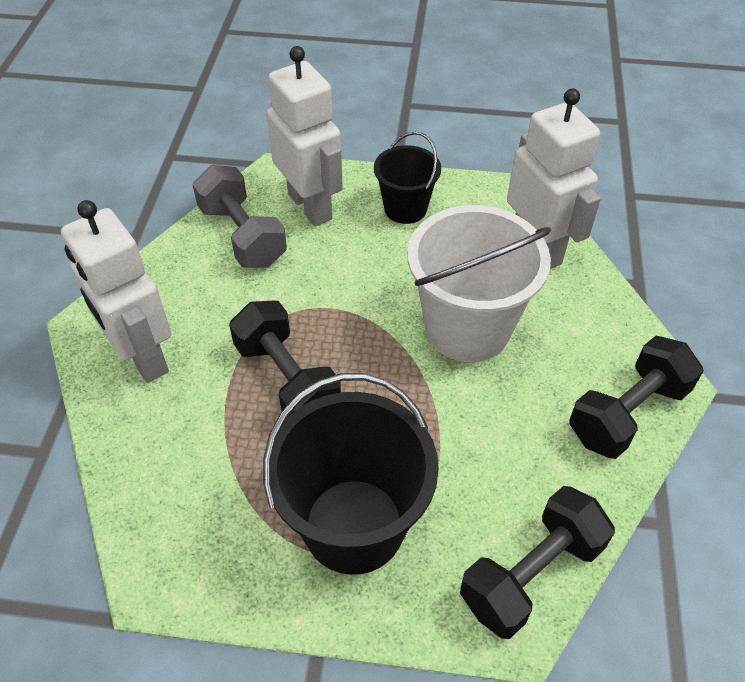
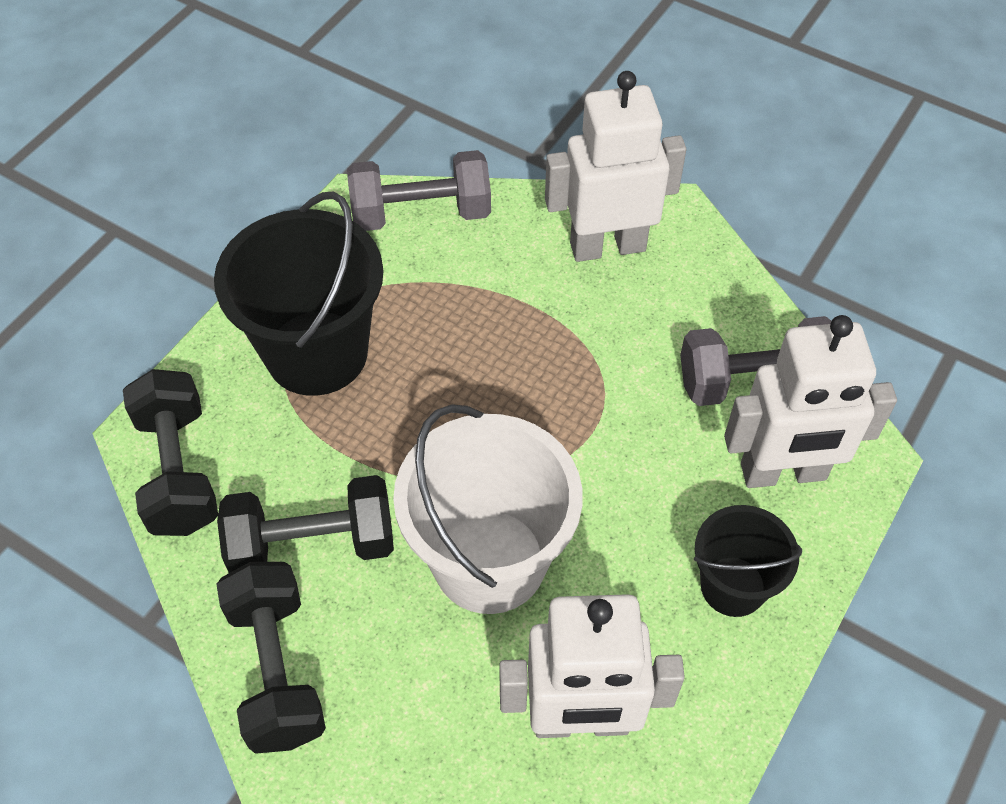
camera: 115 degrees right, 5 degrees up
black dumbbell [229,301,341,418] -> black dumbbell moved to [217,475,394,573]
none -> grey dumbbell [347,150,491,231]

